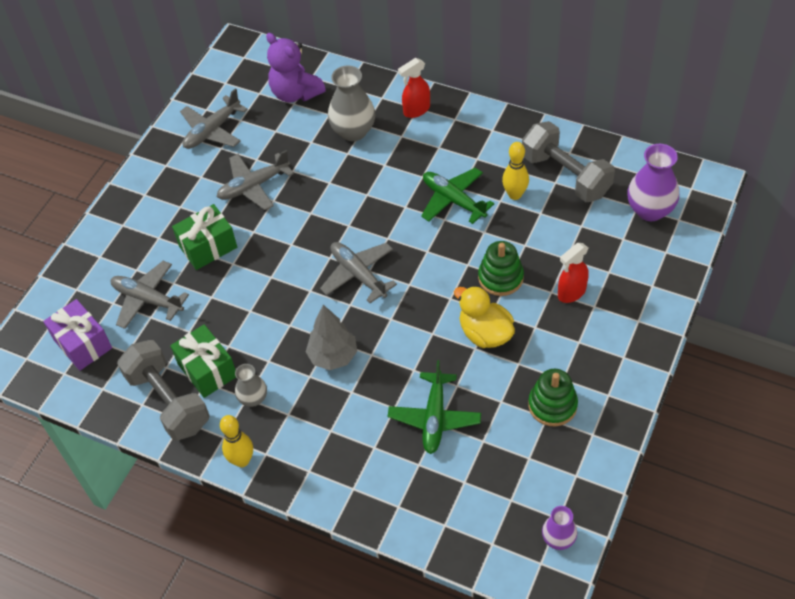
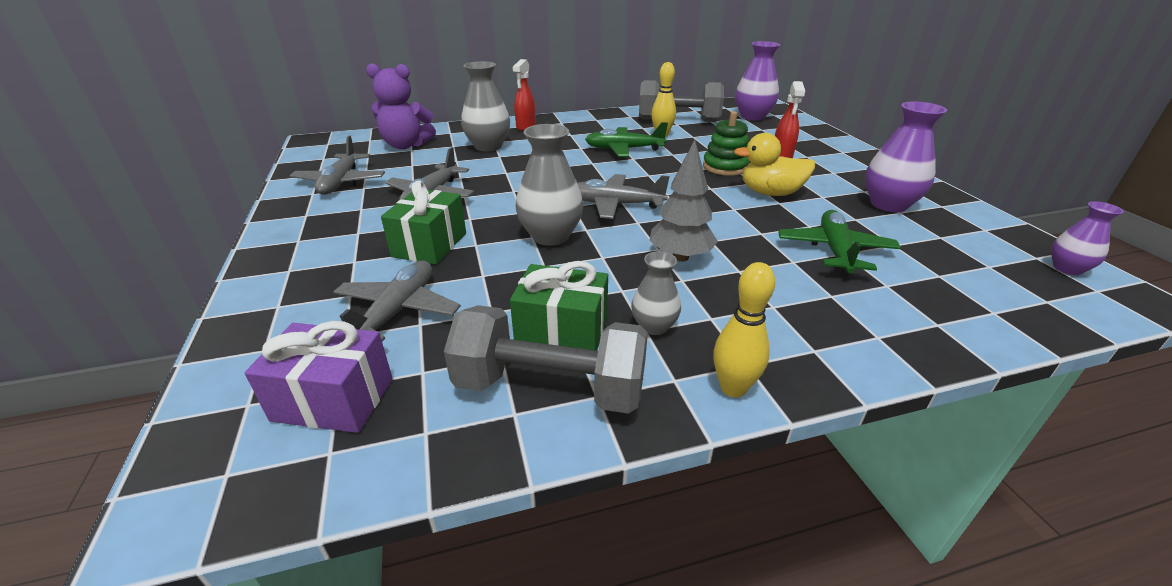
camera: 45 degrees left, 20 degrees down
grey plane [111,261,189,329] -> grey plane turned 120 degrees clockwise [334,261,461,342]
green plane [388,360,481,454] -> green plane turned 135 degrees counterclockwise [778,210,901,276]
green stacking toy [528,369,578,426] -> purple vase [865,102,947,212]
none -> grey vase [516,124,583,246]

